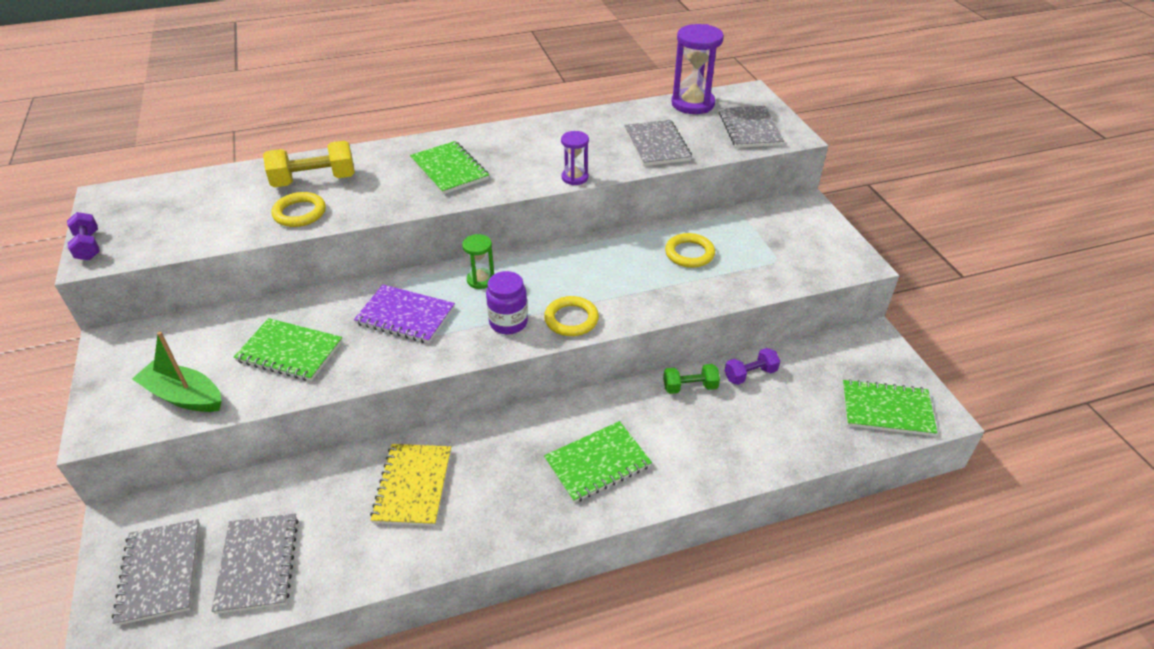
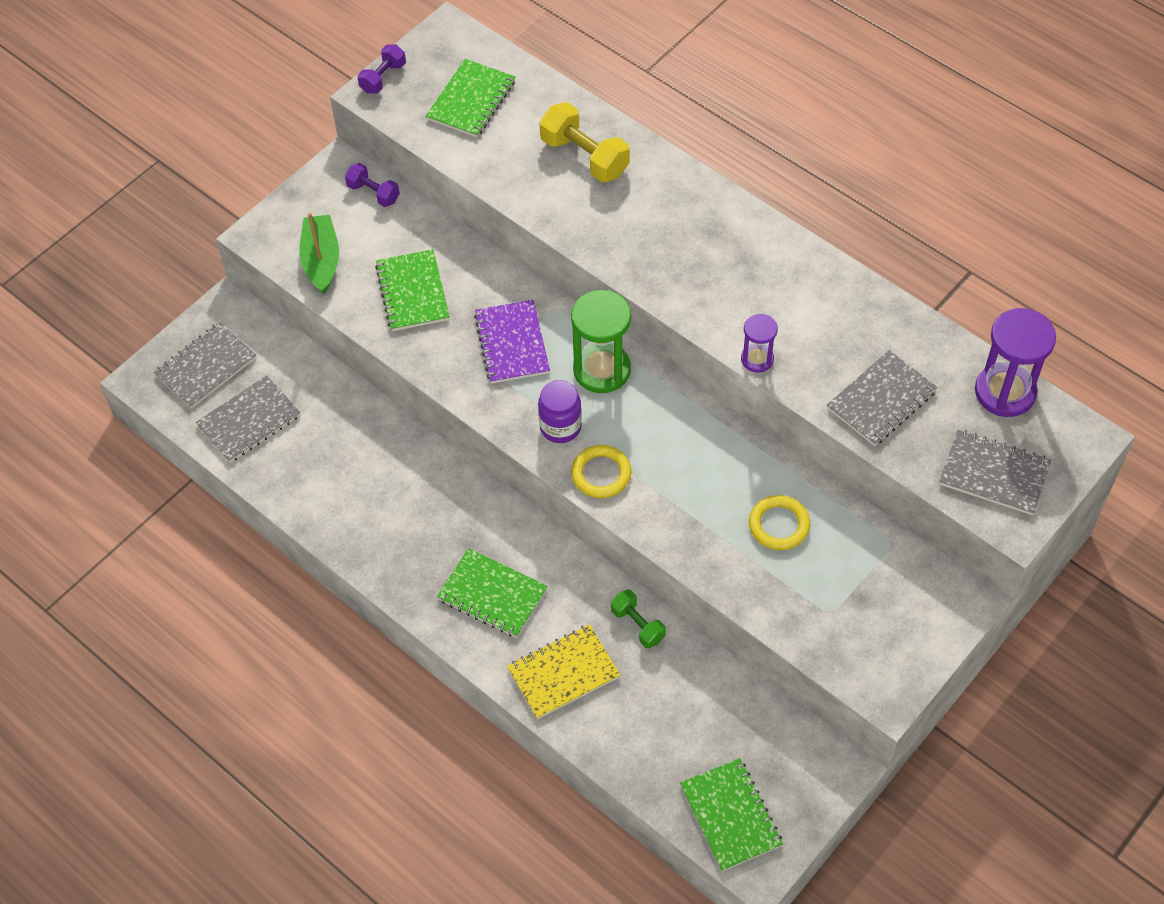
camera: 60 degrees right, 15 degrees up
yellow ring [271,192,326,227] -> none
yellow notebook [370,444,451,526] -> yellow notebook moved to [507,624,620,719]
green notebook [410,141,489,194] -> green notebook moved to [426,59,515,138]
green hourglass [462,234,494,289] -> green hourglass [571,290,631,393], size x1.82
grey notebook [719,106,784,148] -> grey notebook turned 60 degrees clockwise [939,430,1051,515]
purple dumbbell [725,348,780,385] -> purple dumbbell moved to [345,163,400,207]

